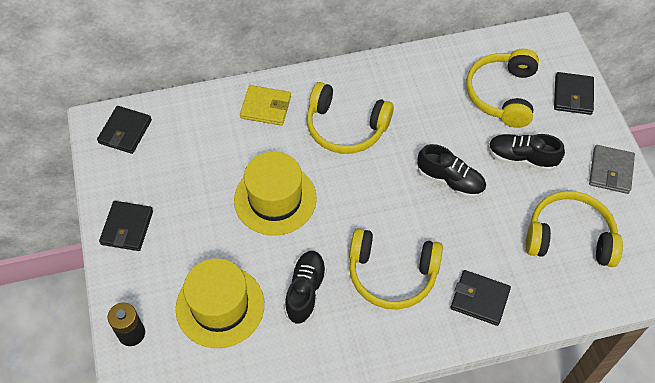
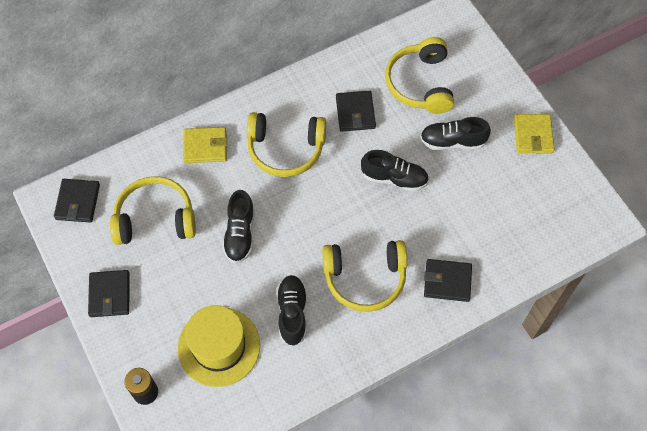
camera: 15 degrees left, 5 degrees up
yellow hat [234,151,317,236] -> black shoe [222,190,254,263]
yellow headphones [526,191,623,267] -> yellow headphones moved to [110,176,196,245]
black wallet [554,72,594,115] -> black wallet moved to [336,91,376,132]
grey wallet [589,145,635,194] -> yellow wallet [514,114,555,153]

